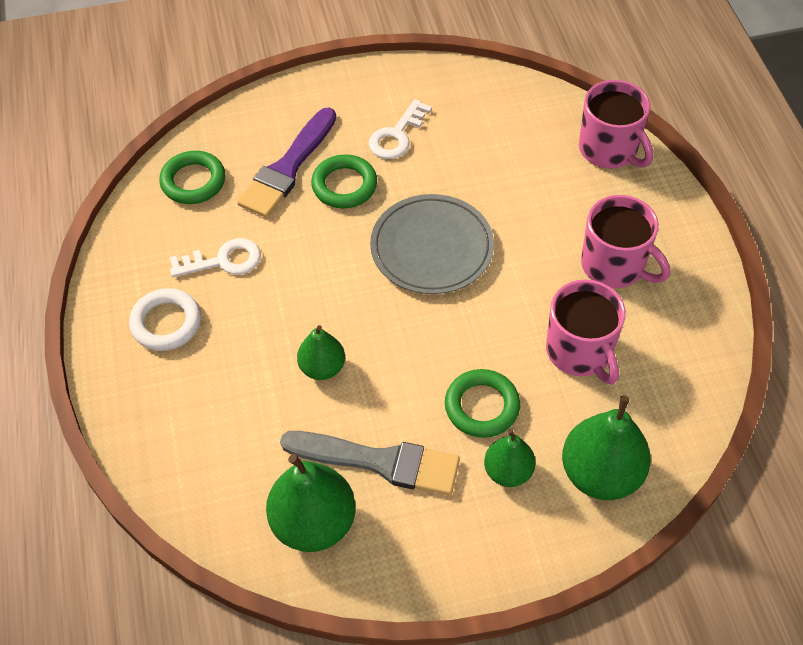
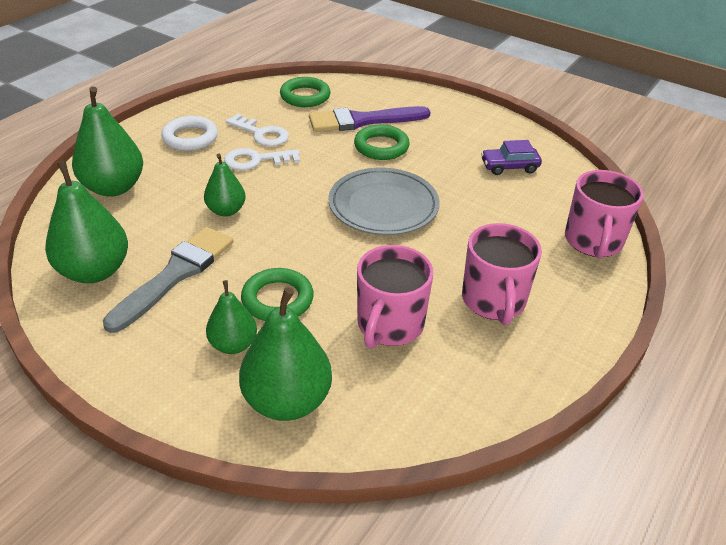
camera: 45 degrees right, 15 degrees down
grey brush [280,431,460,495] -> grey brush turned 120 degrees counterclockwise [103,227,233,333]
white key [368,99,432,159] -> white key moved to [224,148,300,170]
none -> green pear [72,86,143,197]
none -> purple car [481,140,542,175]

